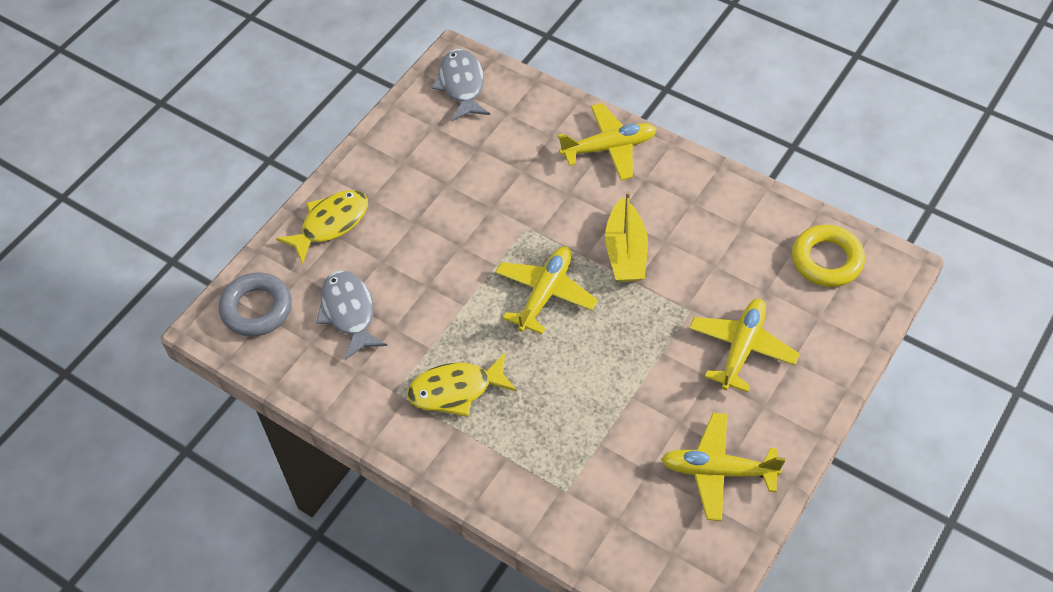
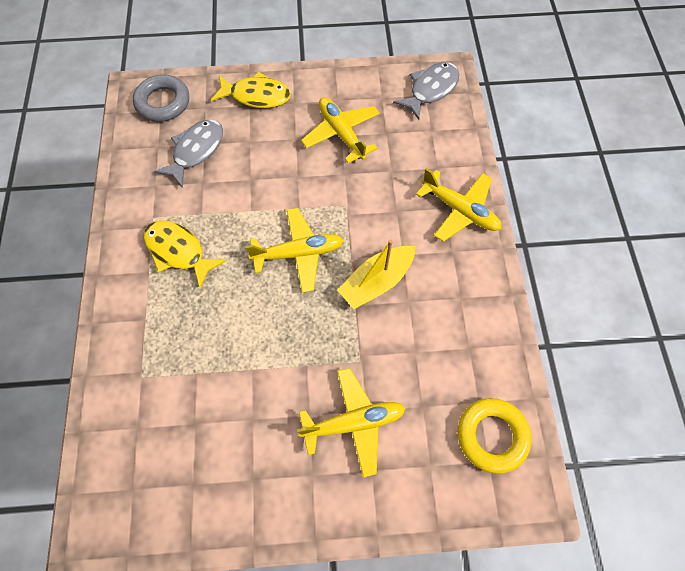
camera: 50 degrees right, 10 degrees up
yellow plane [661,413,785,521] -> yellow plane moved to [301,97,380,163]

